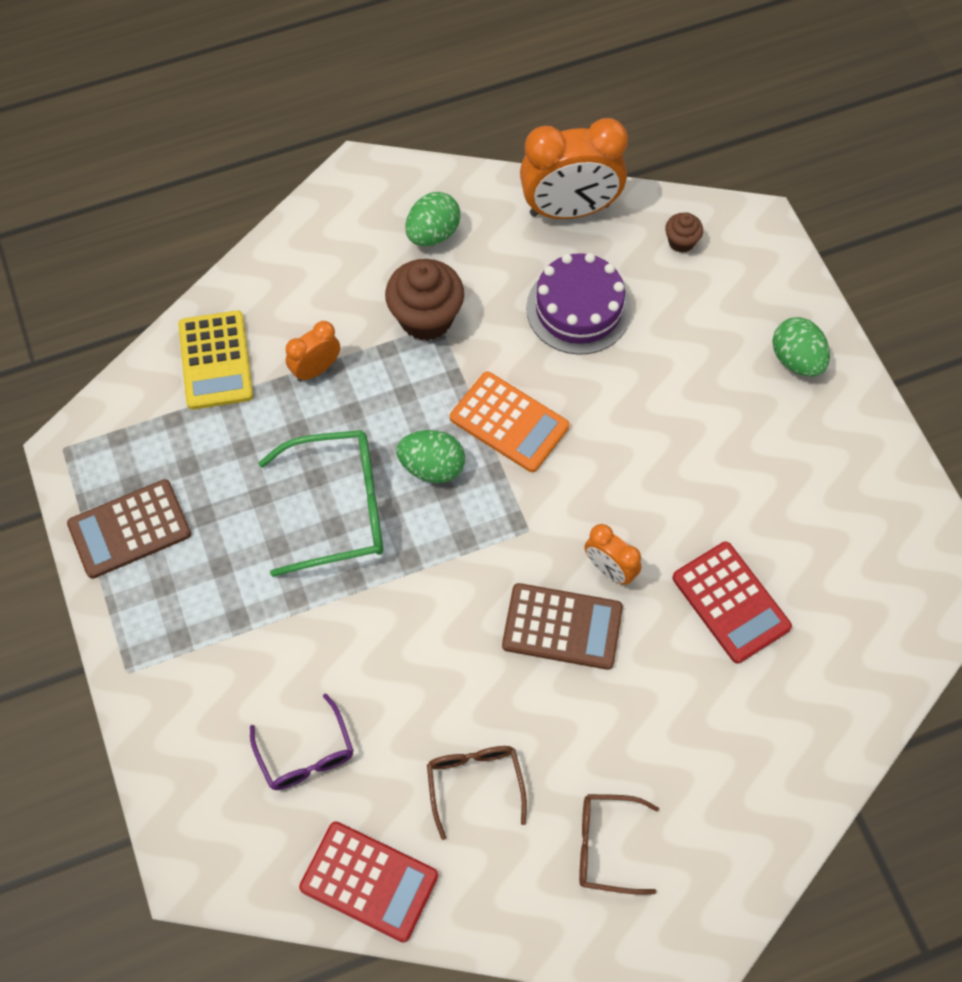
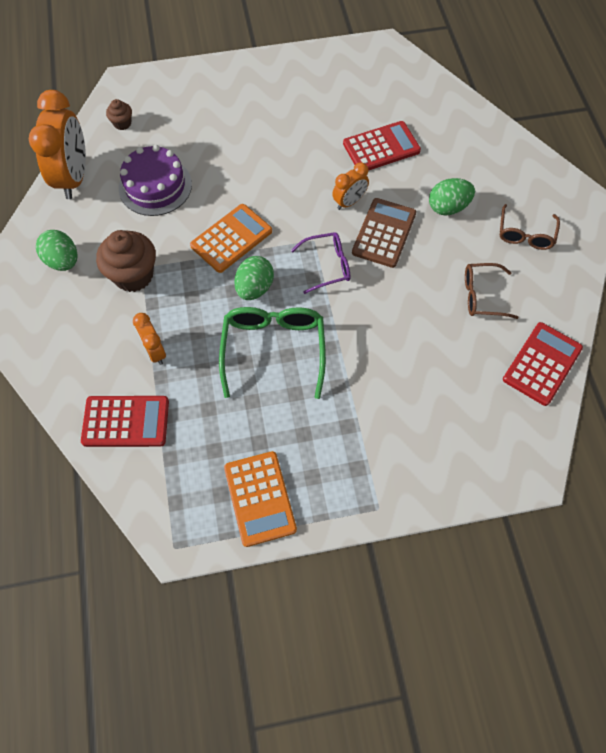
camera: 80 degrees left, 0 degrees up
brown calculator [67,479,191,579] -> orange calculator [224,451,297,547]
yellow calculator [178,310,253,410] -> red calculator [81,396,169,447]
purple glasses [250,693,354,790] -> purple glasses moved to [291,232,351,294]
green egg [772,317,830,377] -> green egg moved to [429,178,475,216]

